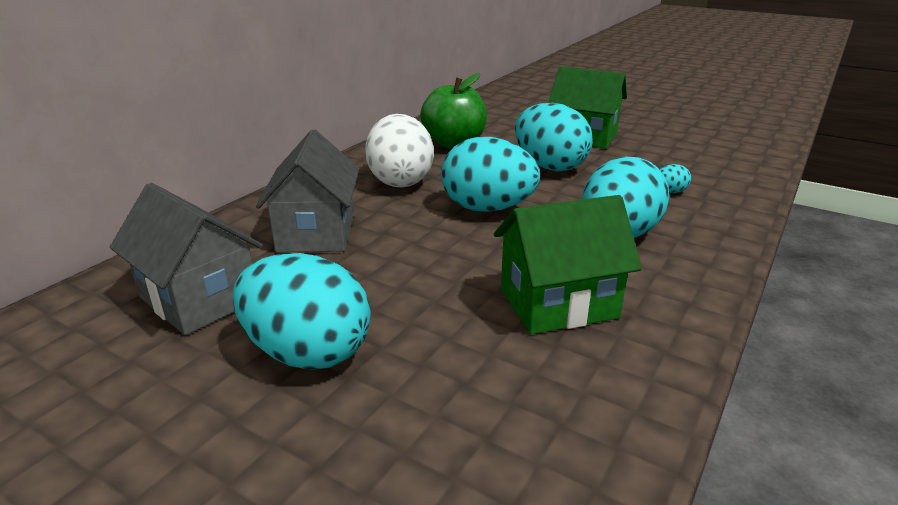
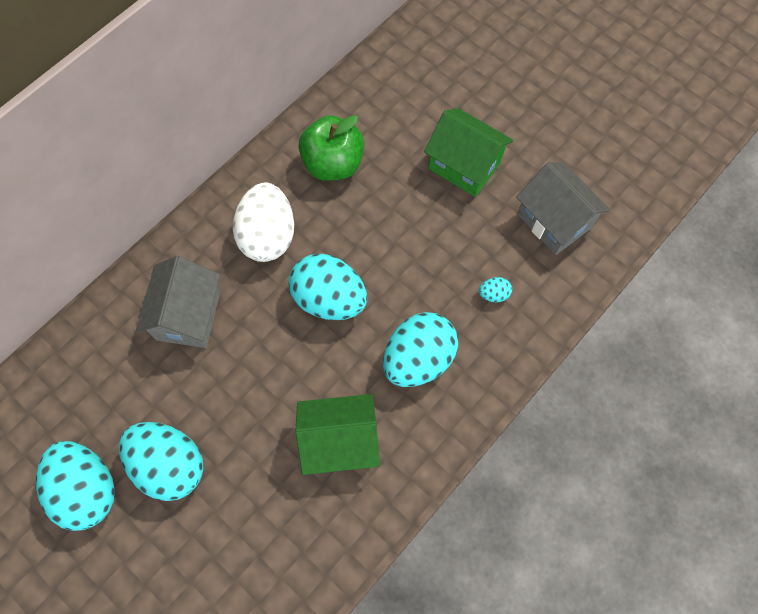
camera: 10 degrees right, 40 degrees up
grey house [110,183,263,335] -> grey house moved to [516,162,610,255]
turquoise egg [515,103,593,172] -> turquoise egg moved to [36,441,115,531]

